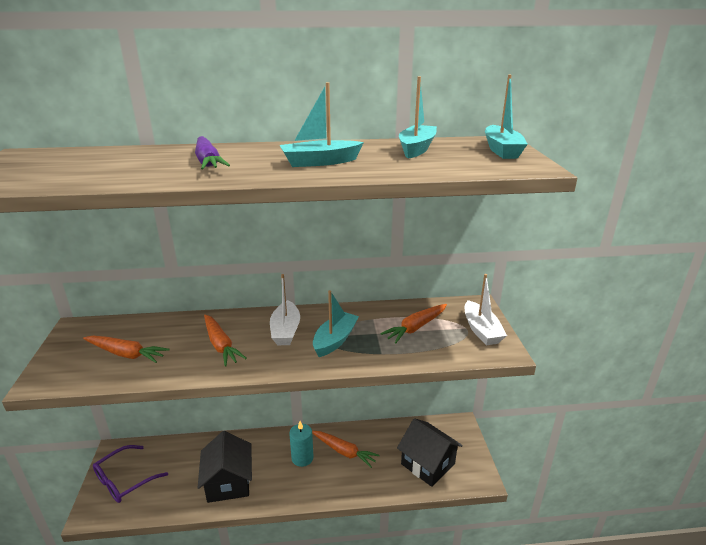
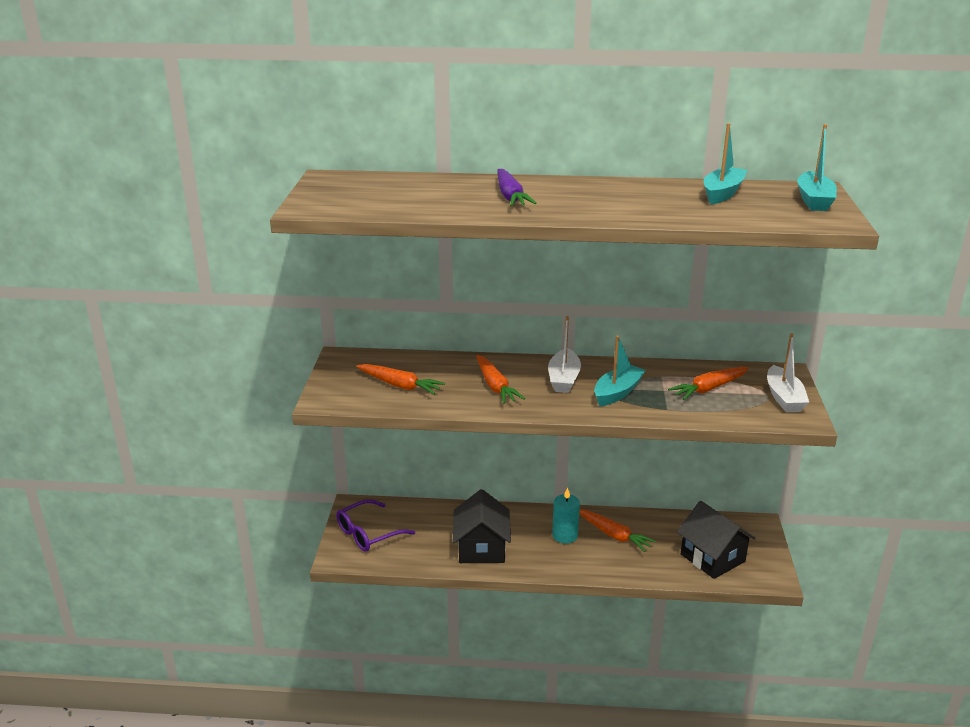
camera: 10 degrees right, 0 degrees up
turquoise boat [280,82,364,167] -> none

